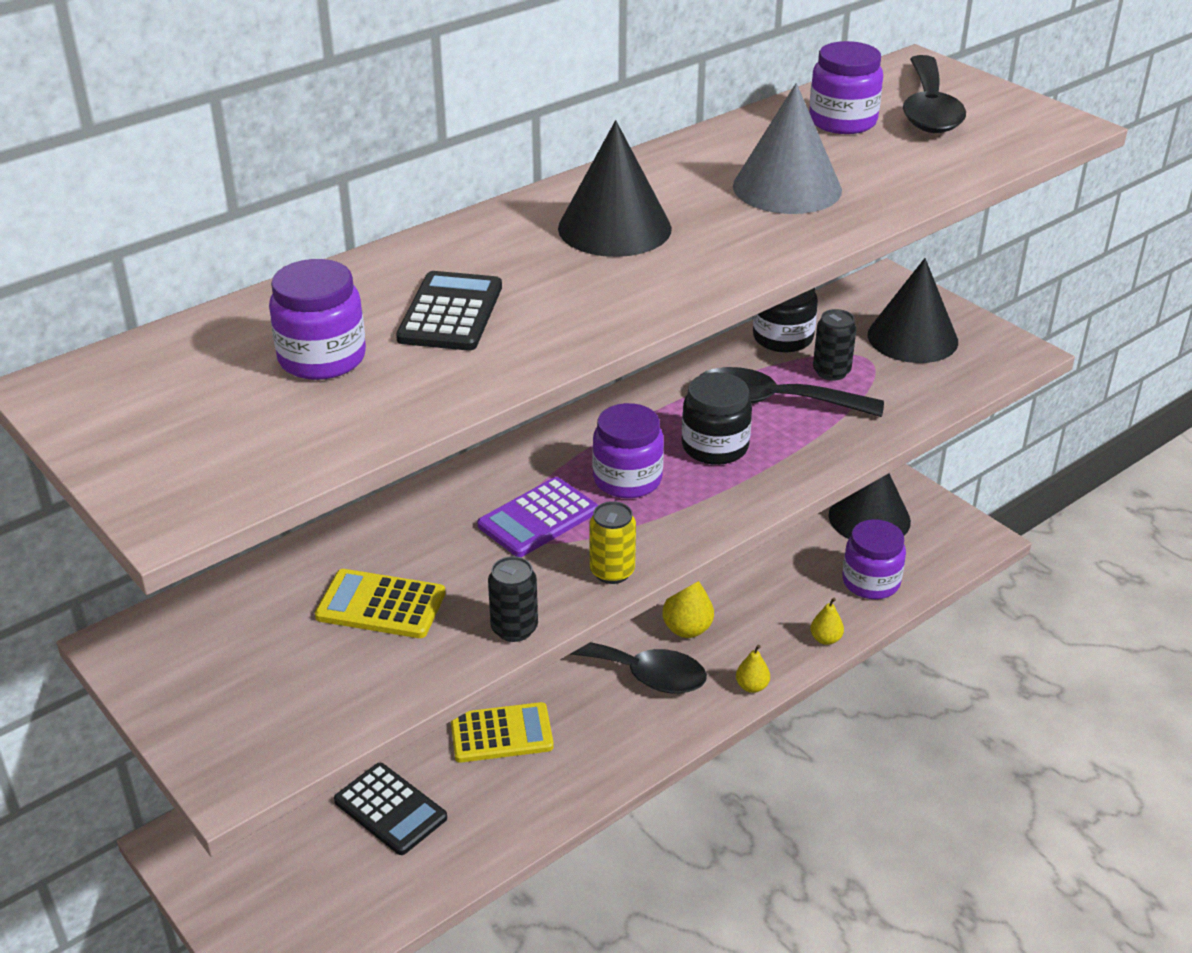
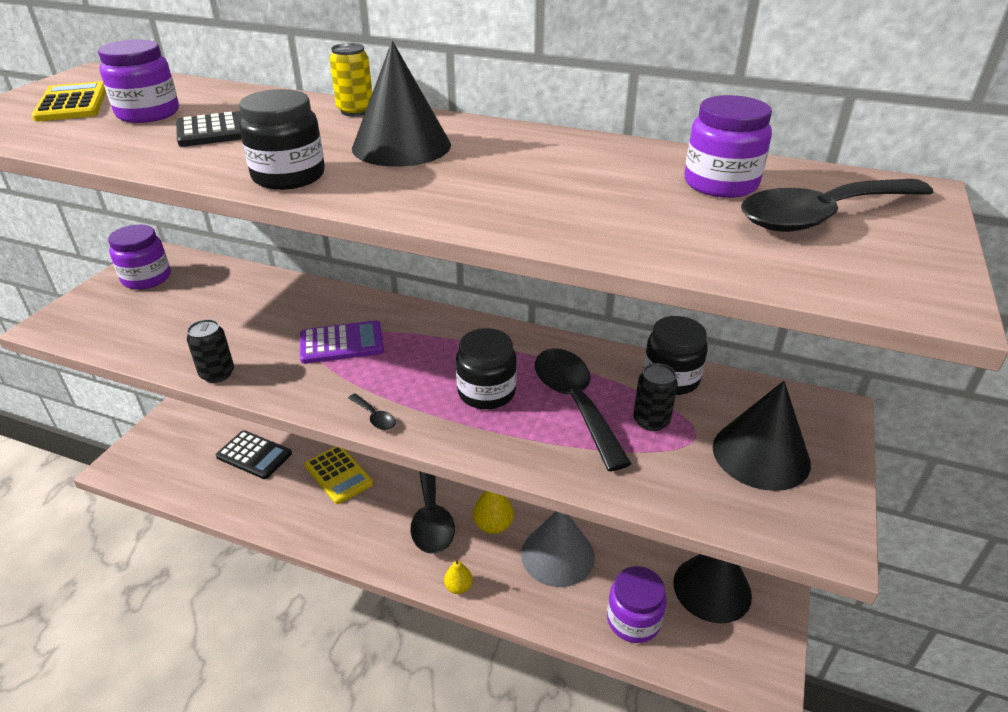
camera: 60 degrees right, 0 degrees up
yellow calculator [315,569,445,638] -> yellow calculator moved to [32,81,106,122]
black calculator [334,763,447,855] -> black calculator turned 75 degrees counterclockwise [216,430,292,479]
purple calculator [477,477,598,557] -> purple calculator turned 150 degrees clockwise [300,320,384,364]
yellow can [590,501,636,584] -> yellow can moved to [329,43,372,116]
purple jar [593,403,664,498] -> purple jar moved to [108,225,171,289]
grey cone [733,83,842,214] -> grey cone moved to [521,511,595,587]
yellow pear [810,598,844,645] -> none
none -> black jar [239,89,325,190]
none -> black spoon [348,394,396,430]

